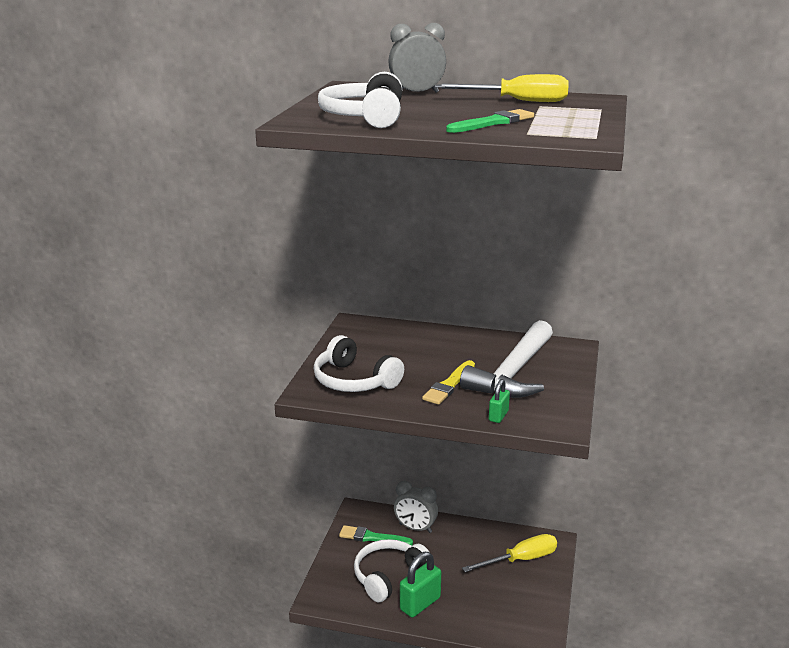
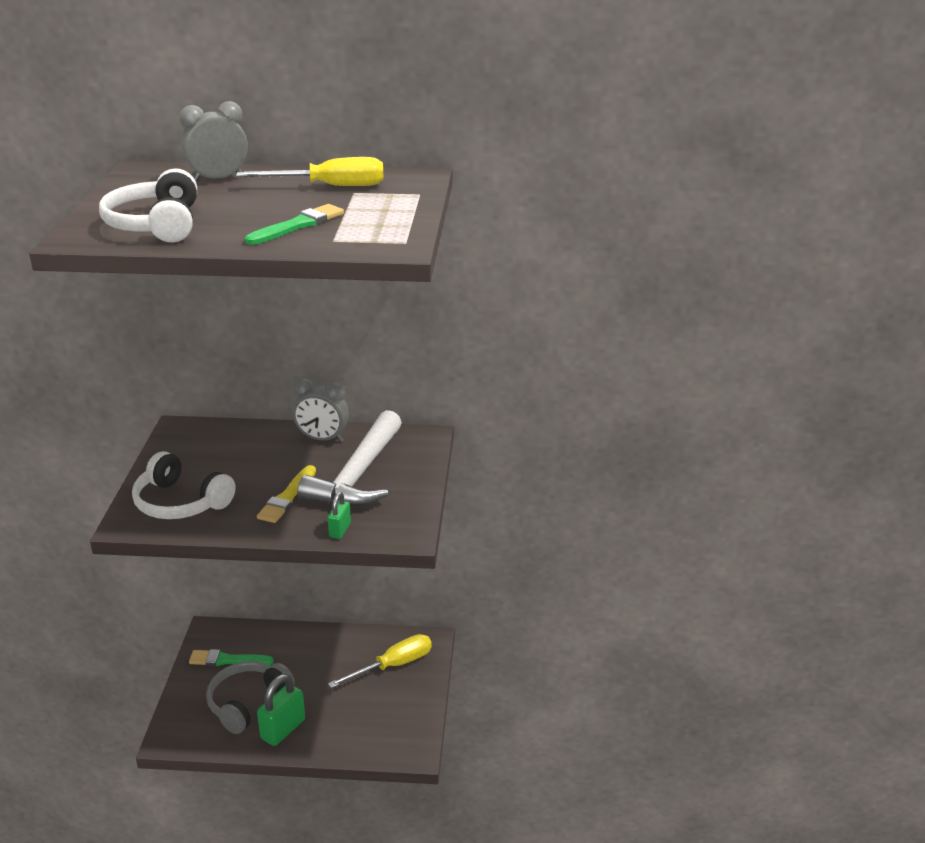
camera: 10 degrees left, 5 degrees up
white headphones [354,539,429,602] -> grey headphones [206,661,295,734]
grey clock [394,481,438,533] -> grey clock moved to [292,378,349,442]

